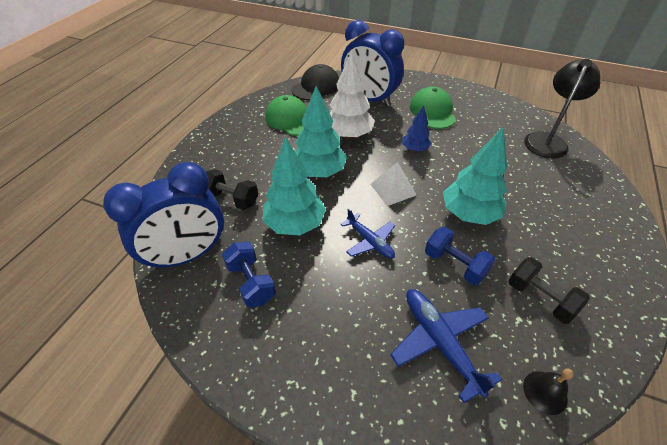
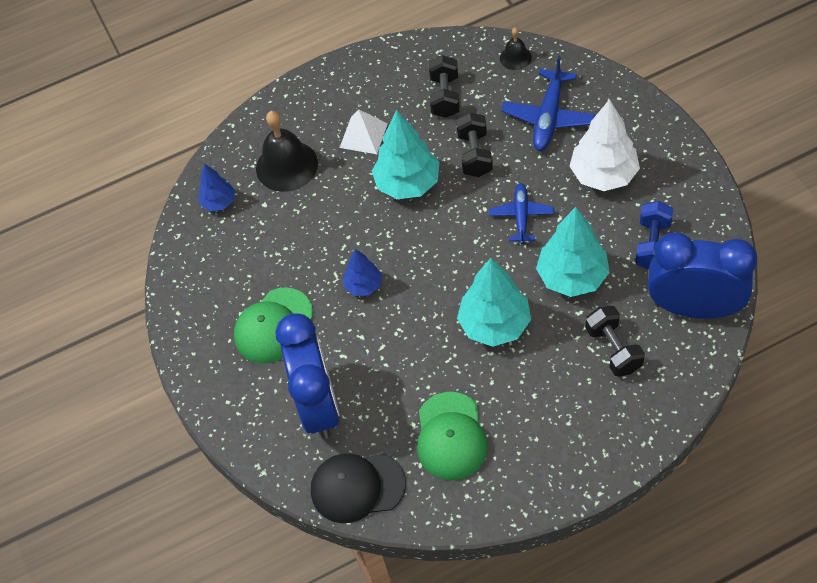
camera: 130 degrees left, 10 degrees up
white tree [330,51,375,139] -> white tree moved to [570,99,640,191]
white pyramid [370,162,417,206] -> white pyramid moved to [340,109,388,154]
blue dumbbell [425,227,495,285] -> black dumbbell [456,112,493,177]
black lamp [524,59,600,158] -> blue tree [198,164,235,211]
none -> black bell [256,111,318,192]

